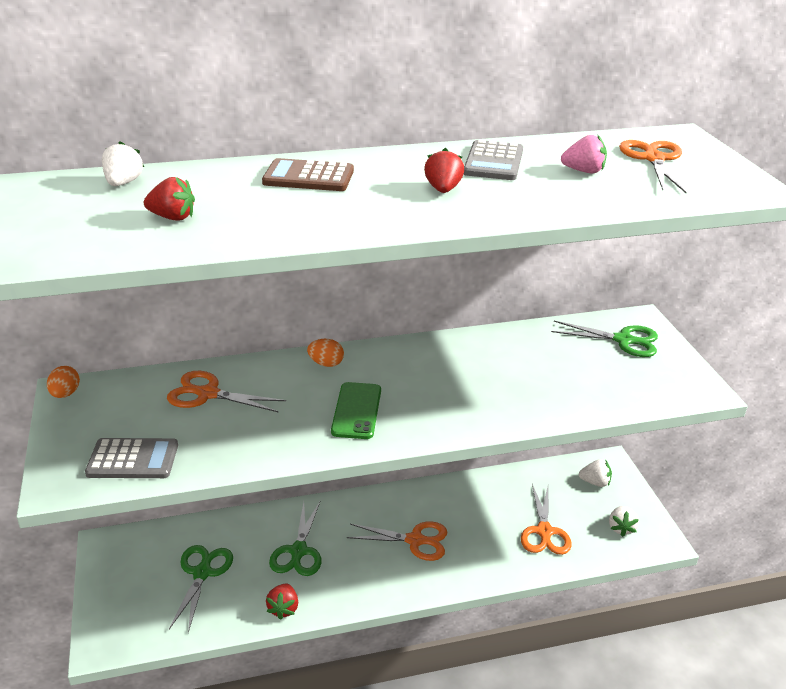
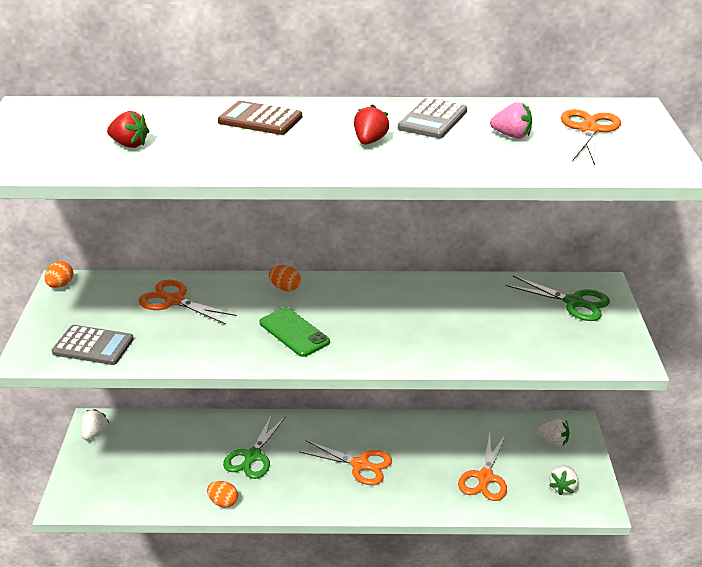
camera: 15 degrees right, 0 degrees up
white strawberry [102,141,144,186] -> white strawberry moved to [81,409,109,440]
green scissors [169,545,233,633] -> none
red strawberry [266,584,298,620] -> orange egg [207,481,238,508]
green phone [331,382,381,439] -> green phone turned 60 degrees counterclockwise [259,307,330,357]

